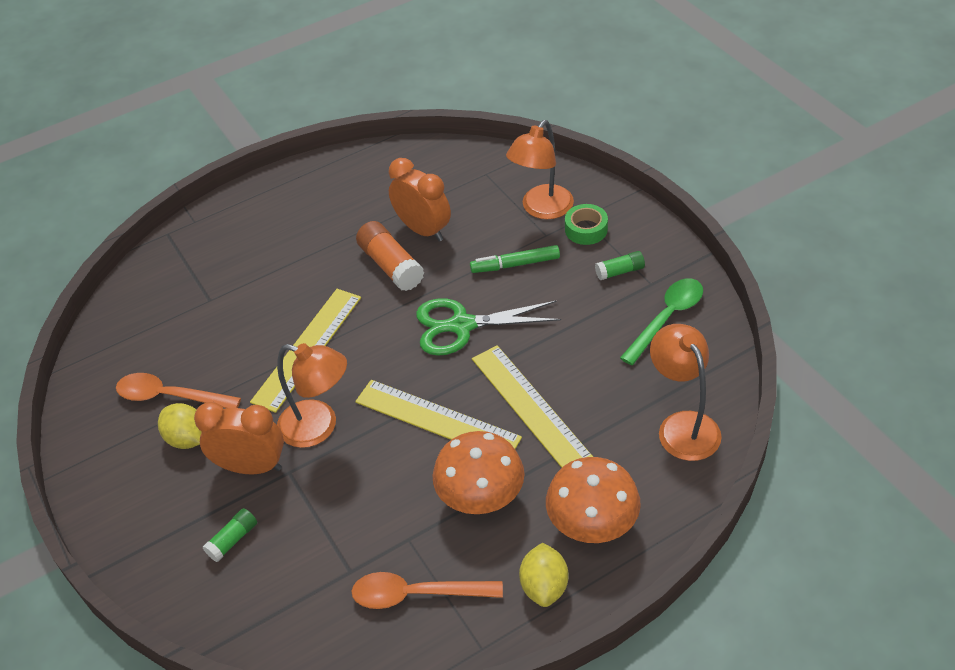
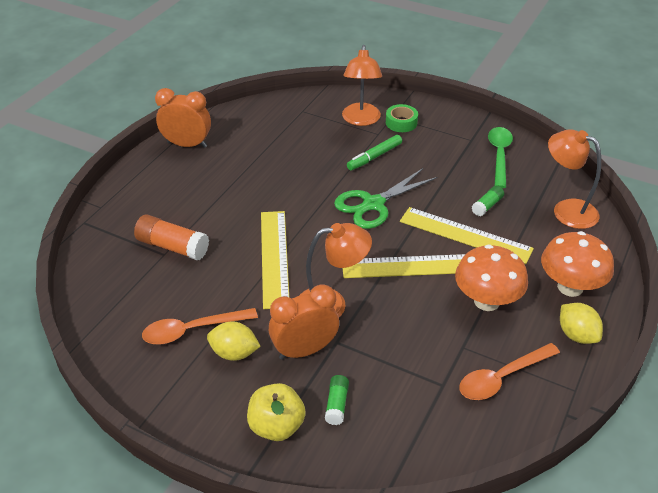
camera: 35 degrees left, 5 degrees down
orange glue stick [356,221,424,291] -> orange glue stick moved to [134,214,209,260]
orange clock [389,158,451,241] -> orange clock moved to [155,88,211,148]
green glue stick [595,251,645,280] -> green glue stick moved to [471,186,504,216]
none -> yellow apple [247,383,306,441]

